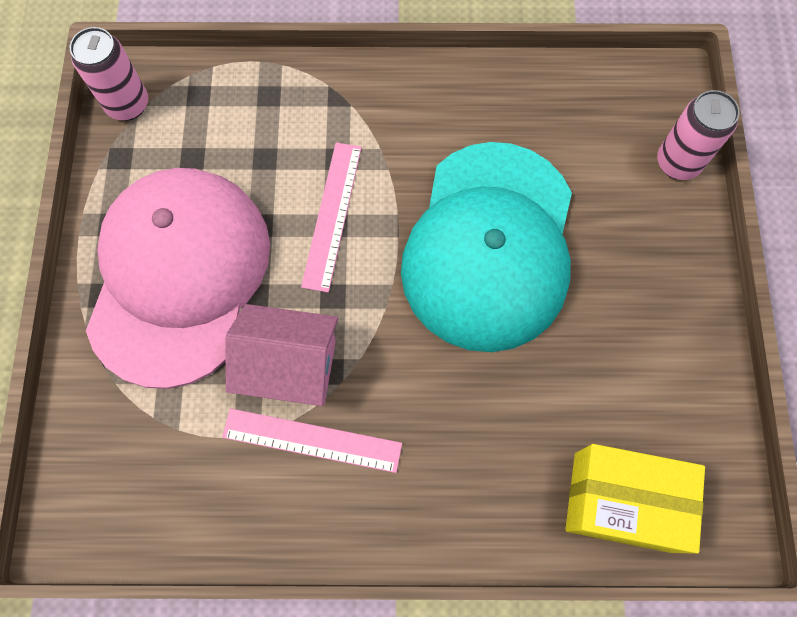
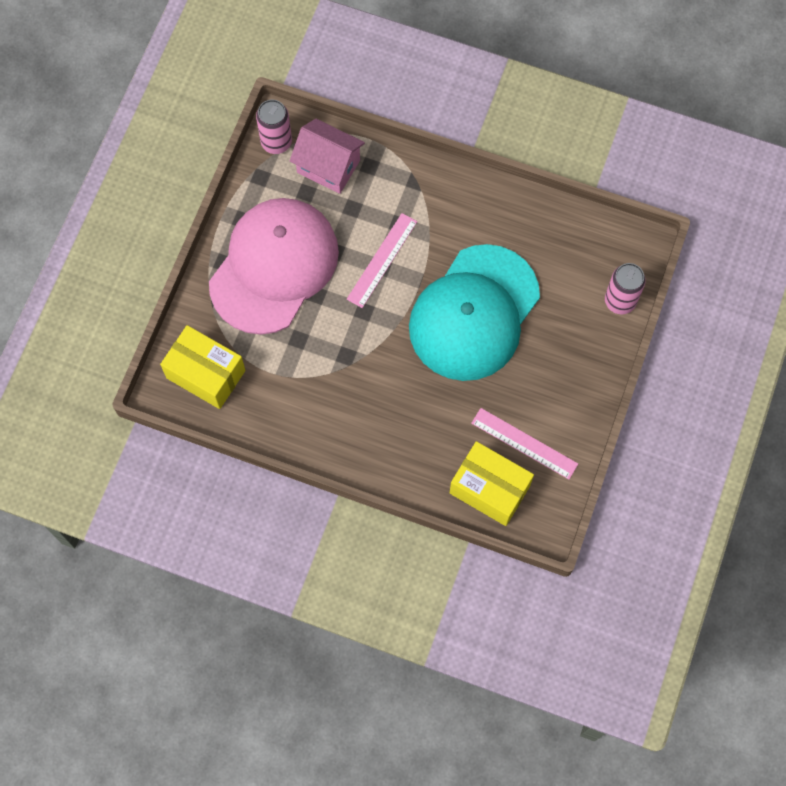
camera: 20 degrees right, 0 degrees up
pink ruler [222,408,402,473] -> pink ruler moved to [471,408,578,479]
pink house [226,304,338,406] -> pink house moved to [290,119,365,194]
none -> yellow box [160,325,246,409]

